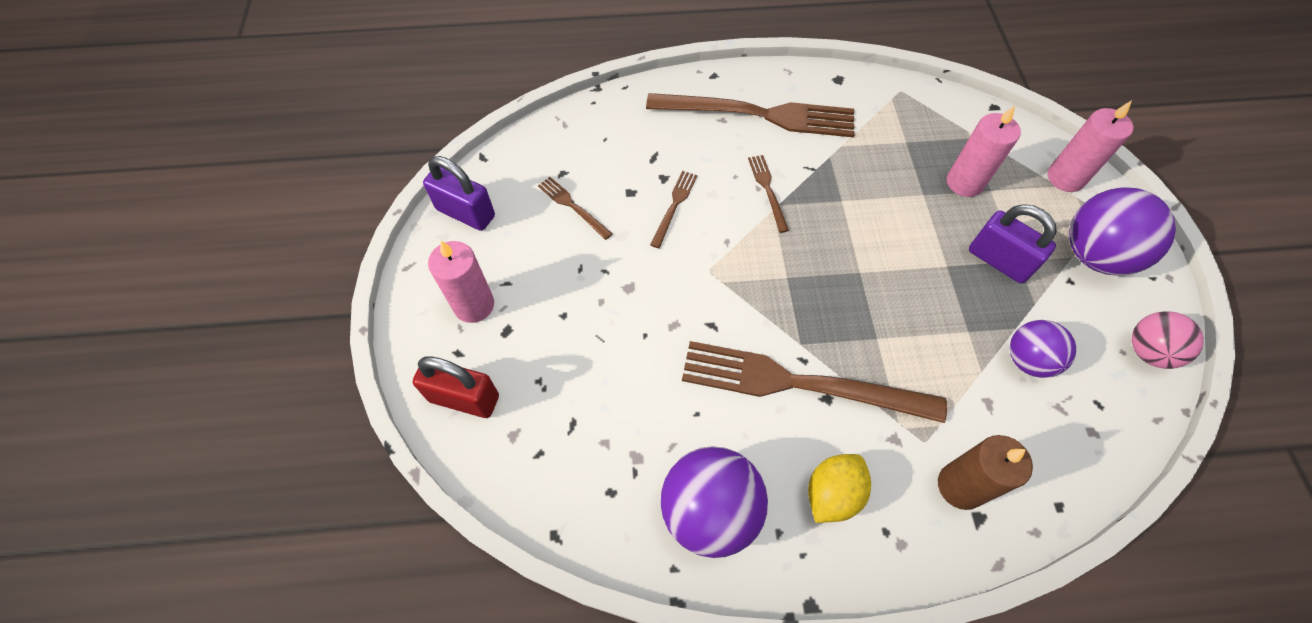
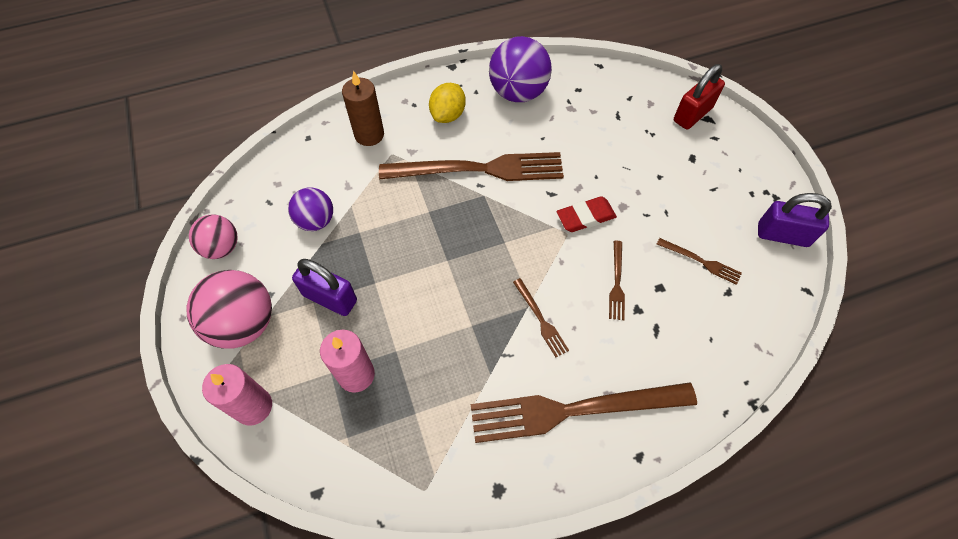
camera: 165 degrees right, 0 degrees up
red padlock [413,356,499,418] -> red padlock turned 45 degrees counterclockwise [674,64,725,129]
pink candle [428,241,494,323] -> none
purple ball [1069,187,1176,276] -> pink ball [186,270,272,348]
none -> red eraser [556,196,617,232]

